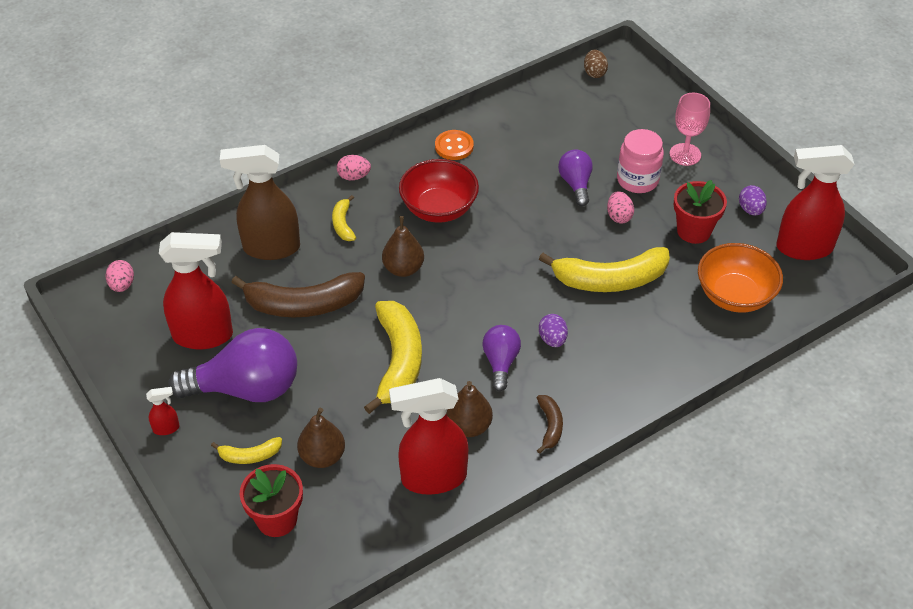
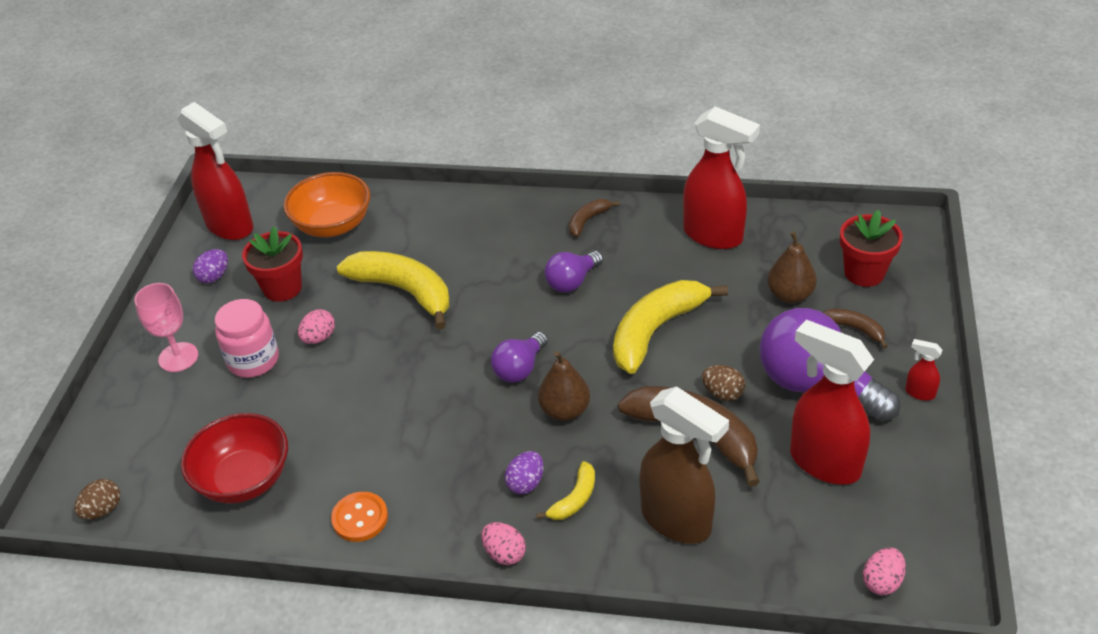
camera: 135 degrees left, 5 degrees down
yellow banana [211,437,282,464] -> brown banana [822,309,888,349]
red bowl [399,159,479,223] -> red bowl moved to [181,413,288,503]
brown pear [446,381,493,437] -> none
purple egg [539,314,568,347] -> purple egg moved to [505,451,544,494]
purple light bulb [558,149,593,206] -> purple light bulb moved to [491,332,548,383]
none -> brown egg [702,365,745,401]

